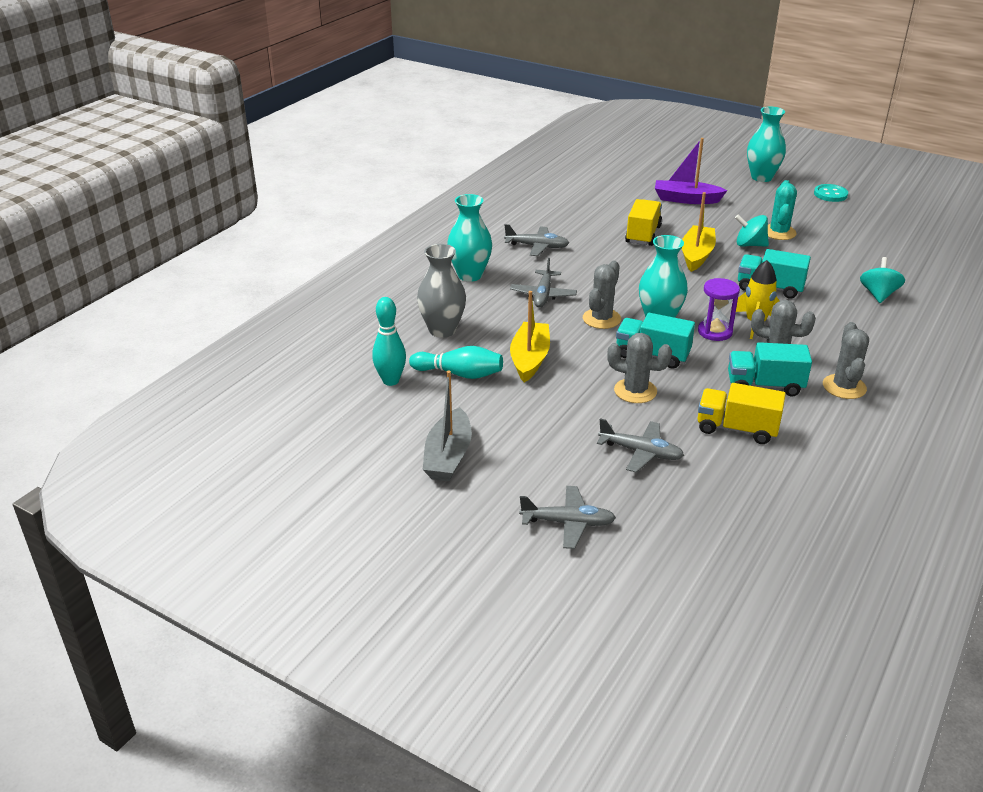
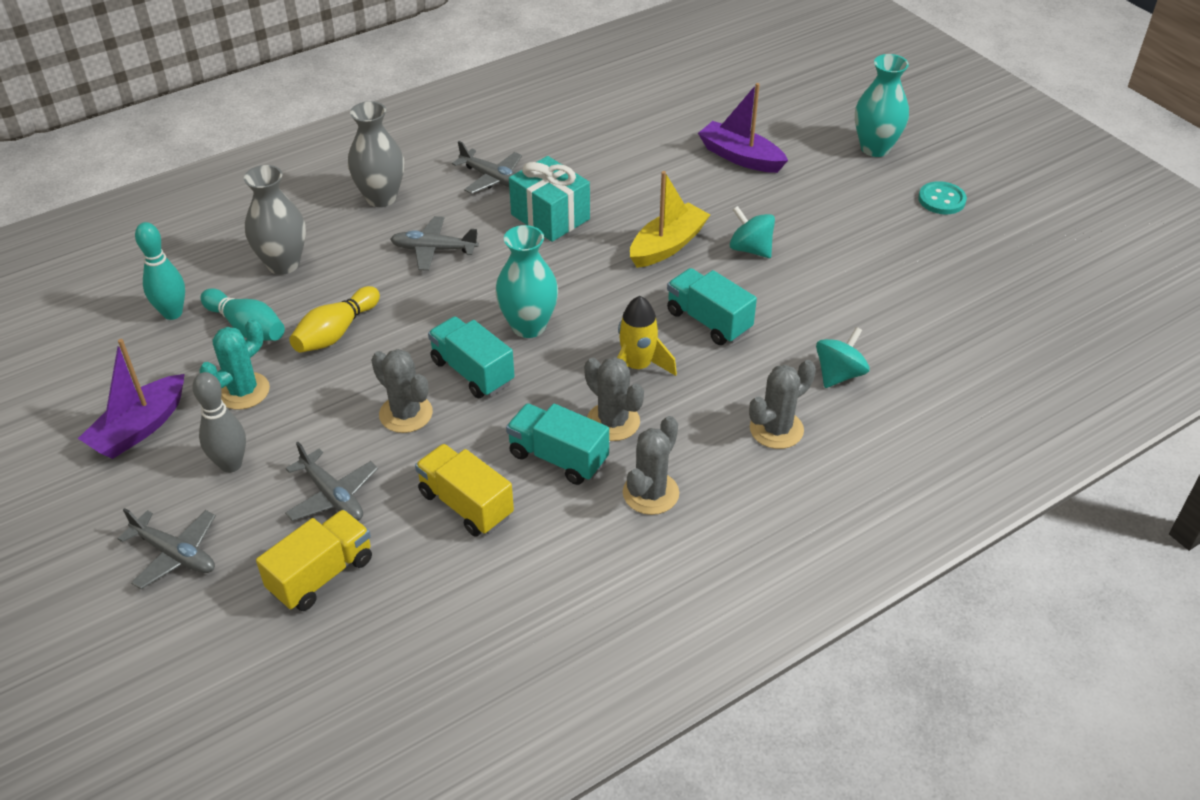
camera: 25 degrees right, 10 degrees up
grey boat [423,371,472,481] -> purple boat [78,339,185,459]
turquoise vase [447,194,492,282] -> grey vase [348,101,404,207]
grey plane [510,258,577,308] -> grey plane turned 60 degrees clockwise [390,216,479,271]
yellow boat [510,291,550,382] -> yellow bowling pin [289,286,380,353]
grey cactus [583,261,621,329] -> grey cactus moved to [749,360,816,449]
yellow truck [625,199,662,246] -> yellow truck moved to [256,509,372,611]
purple hourglass [698,278,740,341] -> none
turquoise cactus [768,180,797,240] -> turquoise cactus moved to [199,318,270,410]
none -> grey bowling pin [192,372,246,473]
none -> turquoise gift [509,156,590,242]

